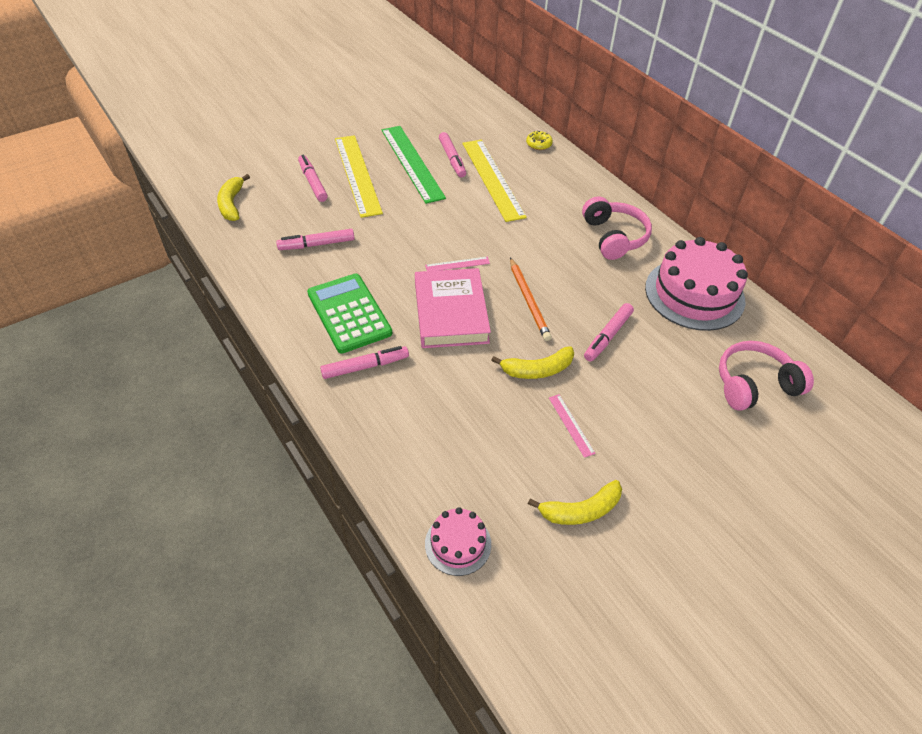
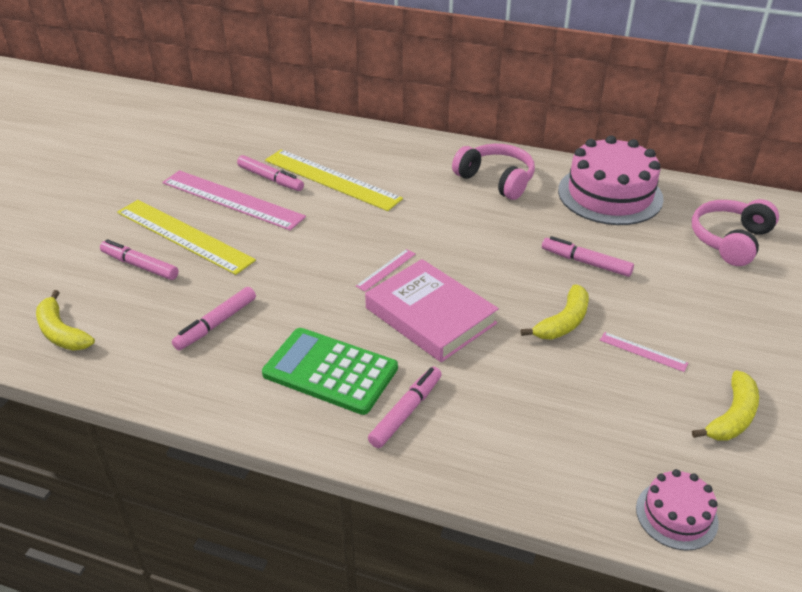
camera: 35 degrees left, 10 degrees down
green ruler [381,126,446,204] -> pink ruler [162,170,306,231]
orange pencil [510,258,552,341] -> none
yellow donut [526,131,553,150] -> none
pink marker [584,303,634,361] -> pink marker turned 120 degrees clockwise [542,236,634,277]

